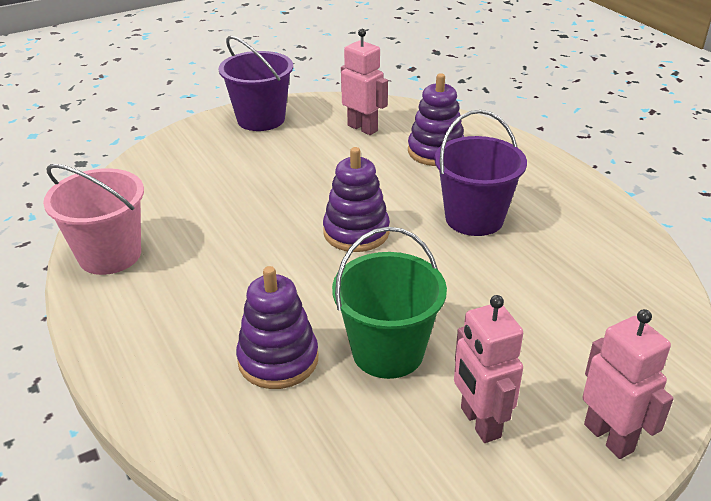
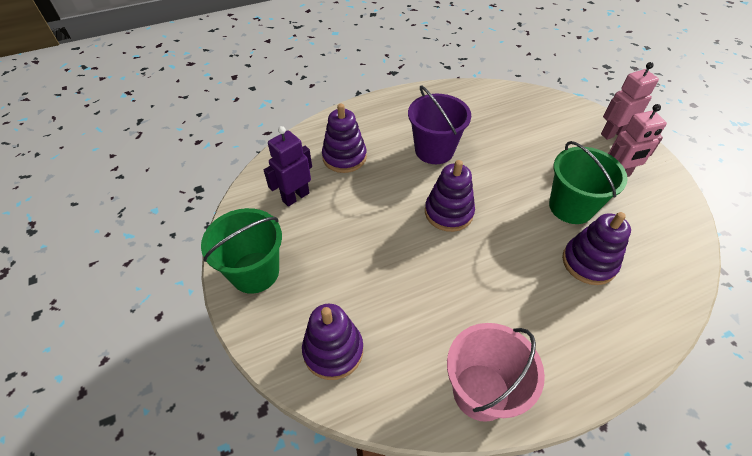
camera: 85 degrees left, 15 degrees up
purple bucket [219,36,293,131] -> green bucket [201,208,282,294]
pink robot [341,29,388,135] -> purple robot [264,126,312,207]
none -> purple stacking toy [302,304,363,380]

